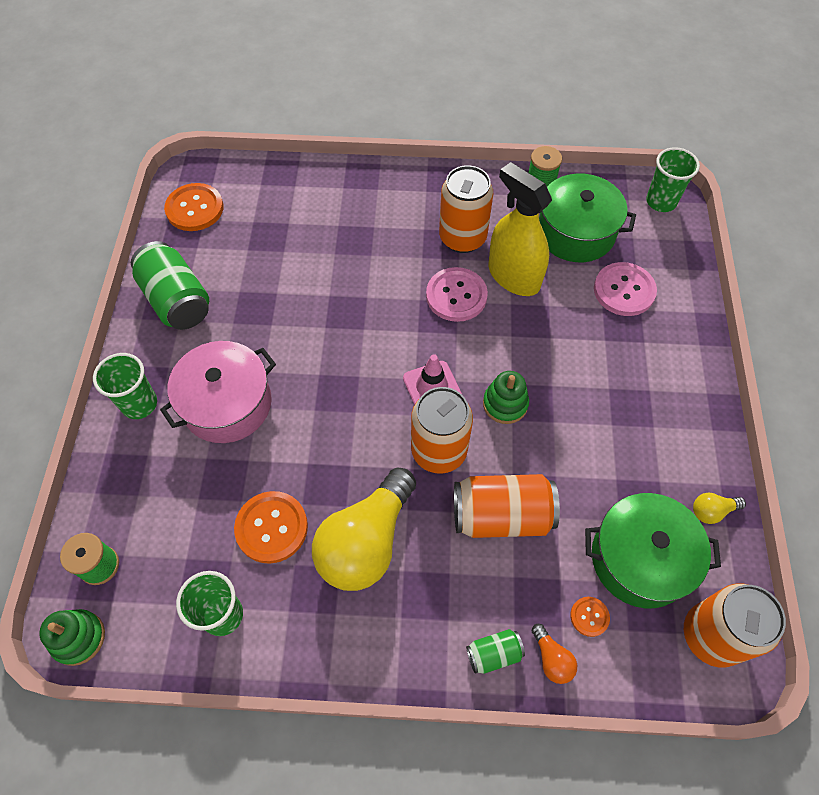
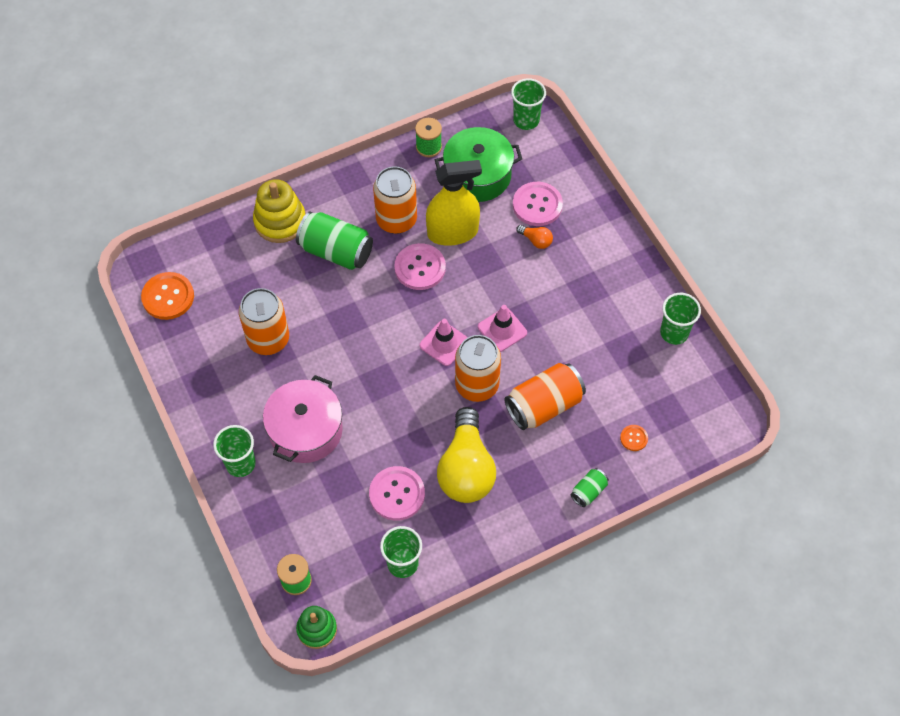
camera: 30 degrees left, 0 degrees up
green can [131,241,209,330] -> green can moved to [296,212,373,270]
orange button [234,491,308,564] -> pink button [369,466,425,521]
green stacking toy [483,371,529,424] -> pink traffic cone [478,305,527,352]
yellow spray bottle [489,162,552,296] -> yellow spray bottle turned 150 degrees clockwise [426,160,482,246]
orange light bulb [531,624,577,684] -> orange light bulb moved to [516,225,553,249]
green pot [585,493,721,608] -> none
orange can [684,583,786,668] -> orange can moved to [239,288,289,355]
yellow light bulb [693,493,746,524] -> green cup [660,293,701,345]
none -> yellow stacking toy [253,179,305,243]

